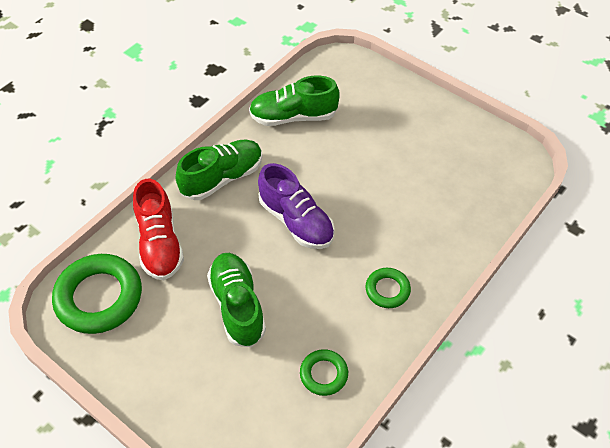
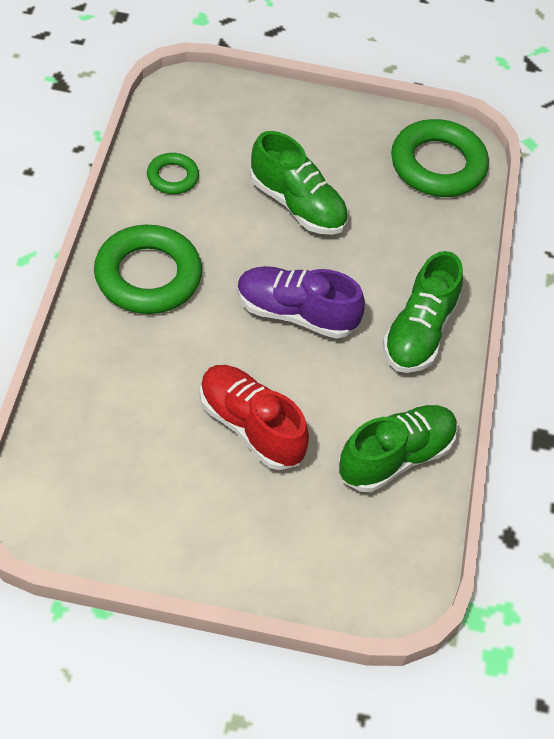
camera: 145 degrees right, 0 degrees up
red shoe [133,179,184,280] -> red shoe moved to [200,365,309,470]
green ring [365,268,411,308] -> green ring [94,225,202,314], size x1.93

